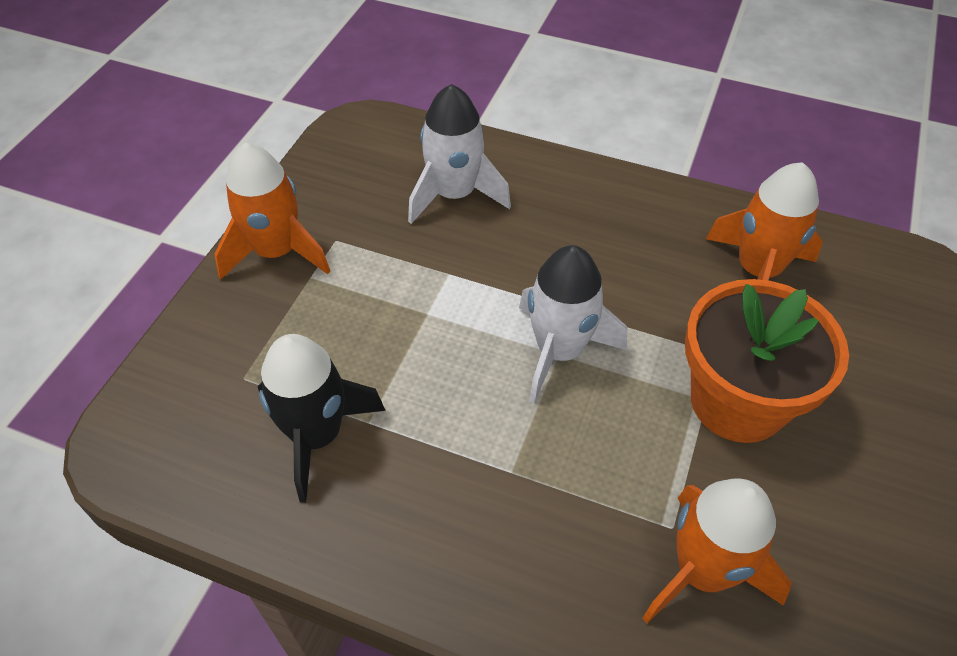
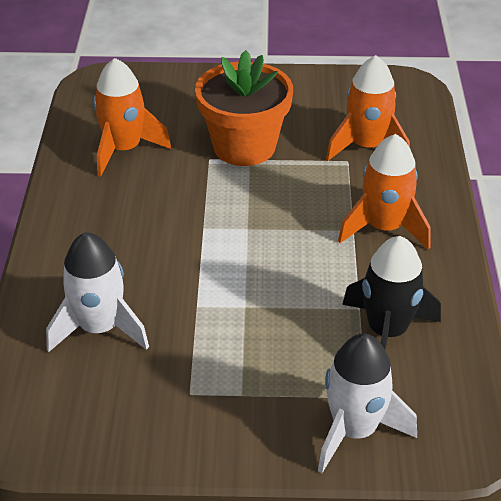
camera: 110 degrees left, 10 degrees down
orange rocket [214,143,330,280] -> orange rocket moved to [338,134,431,250]
white rocket [519,245,627,404] -> white rocket moved to [318,333,417,473]

